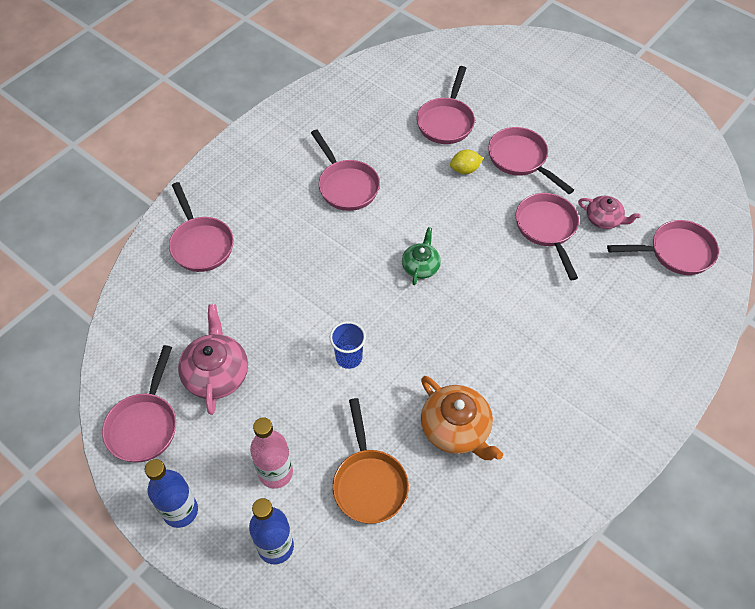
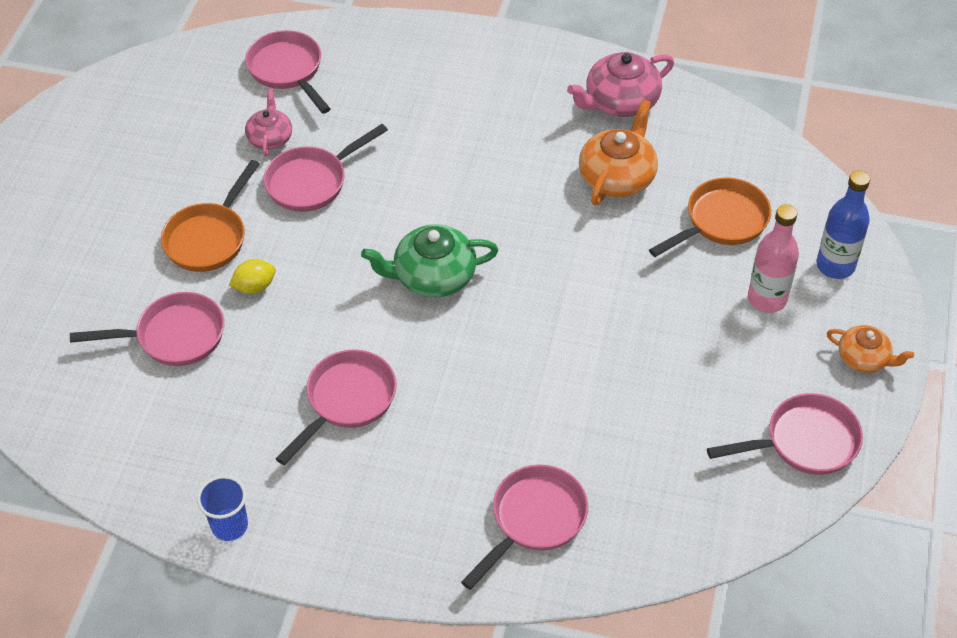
camera: 115 degrees left, 5 degrees down
blue bottle [145,459,198,528] -> orange teapot [827,325,914,373]
pink teapot [178,304,248,415] -> pink teapot moved to [567,52,674,117]
blue cup [330,321,366,369] -> blue cup moved to [197,475,248,541]
green teapot [402,227,441,285] -> green teapot [361,224,498,298], size x1.63
yellow lemon [450,150,483,174] -> yellow lemon turned 75 degrees counterclockwise [229,259,276,294]
pink pan [488,127,574,194] -> orange pan [161,160,260,272]

